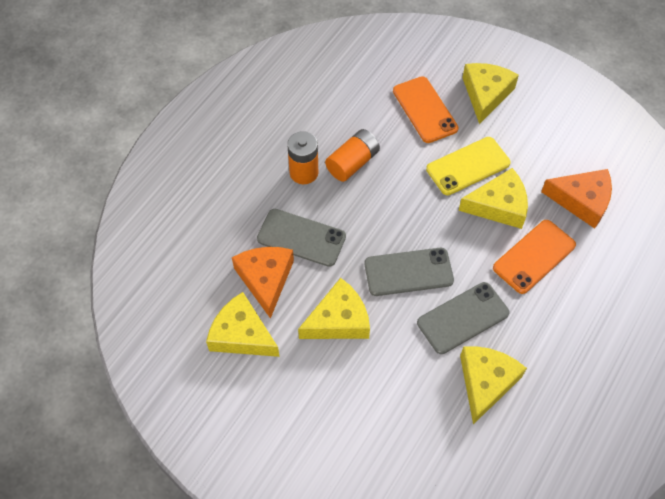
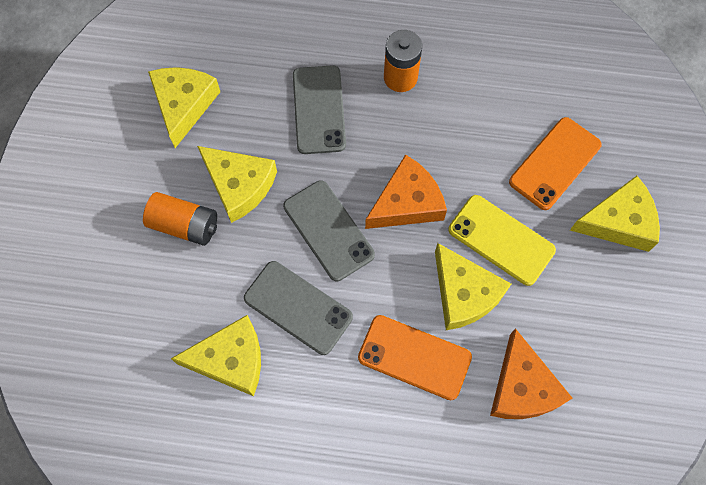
camera: 65 degrees right, 10 degrees up
orange cheese [232,247,294,319] -> orange cheese moved to [365,154,447,229]
orange battery [325,129,380,182] -> orange battery moved to [143,192,217,246]

